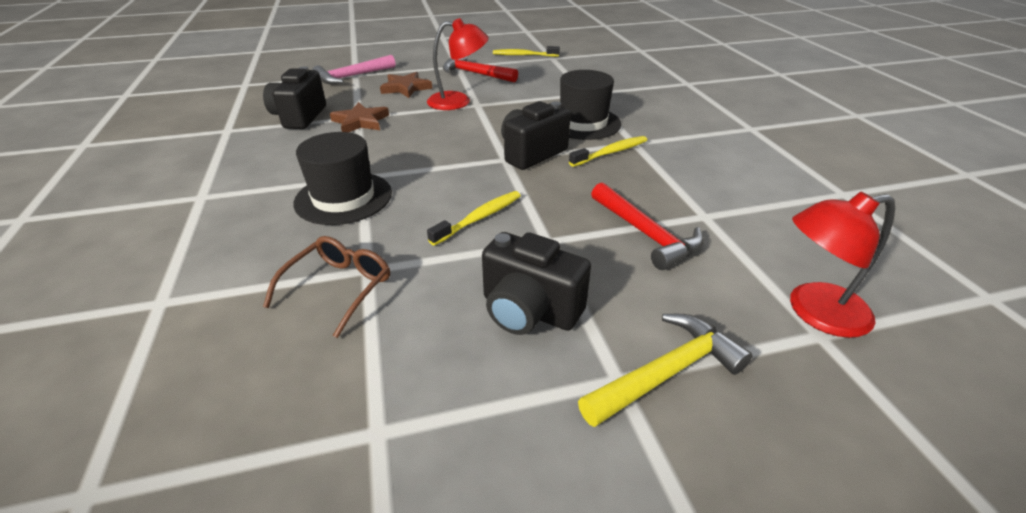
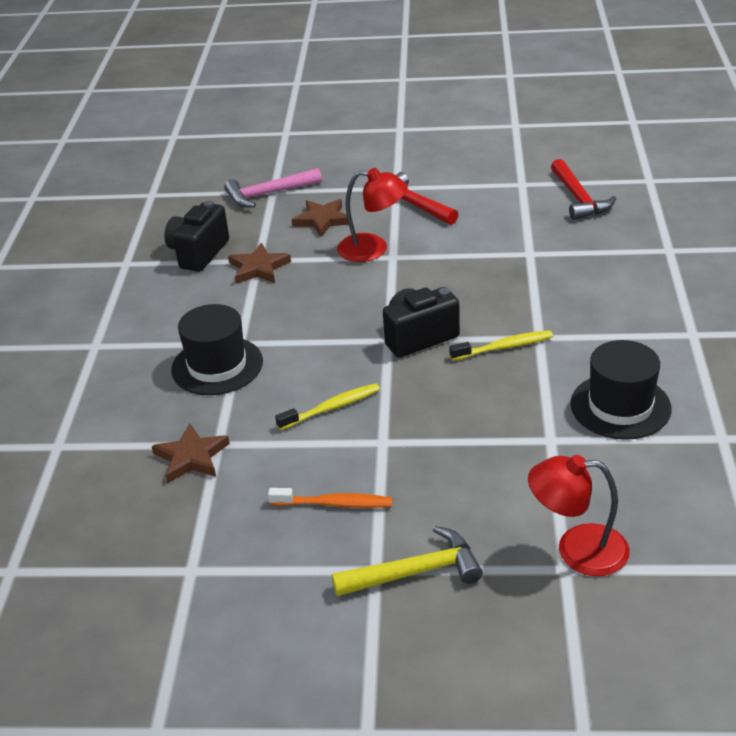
camera: 20 degrees right, 0 degrees up
brown glasses [263,236,390,338] -> brown star [152,423,230,483]
black camera [482,232,591,335] -> orange toothbrush [268,488,392,508]
yellow toothbrush [493,46,560,57] -> none
black hat [560,70,621,140] -> black hat moved to [571,340,672,440]
red hammer [591,182,704,270] -> red hammer moved to [551,159,616,220]

